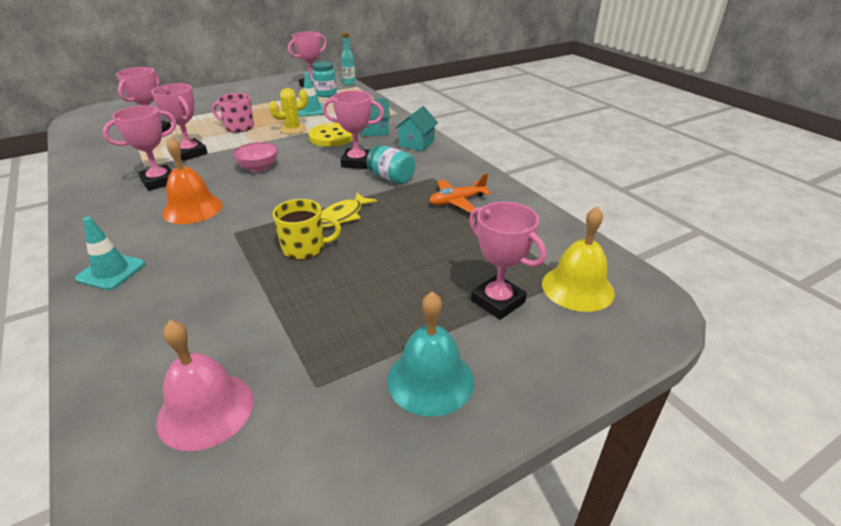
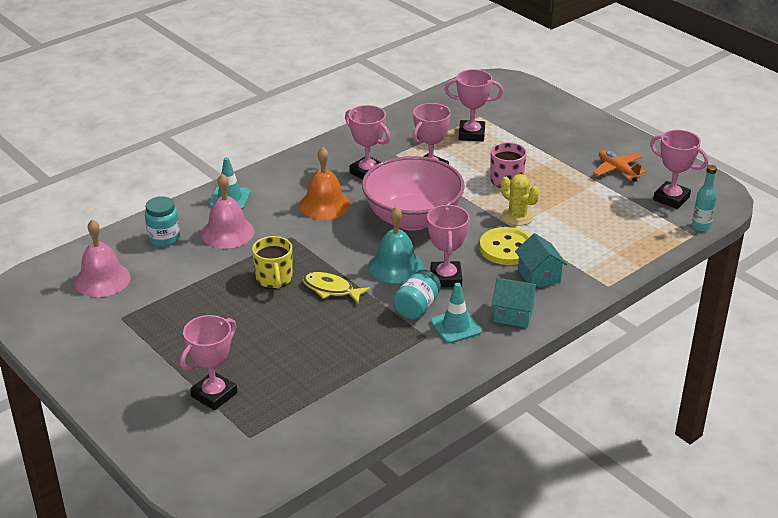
camera: 80 degrees right, 0 degrees up
pink bowl [233,142,278,172] -> pink bowl [362,156,465,231], size x2.24
turquoise traffic cone [298,72,327,117] -> turquoise traffic cone moved to [430,283,482,344]
turquoise jar [312,61,337,97] -> turquoise jar moved to [145,196,180,247]
turquoise bell [387,292,474,417] -> turquoise bell moved to [369,206,423,283]
orange plane [430,174,491,213] -> orange plane moved to [593,150,646,181]
yellow bell [542,206,615,312] -> none
none -> pink bell [201,174,254,248]

